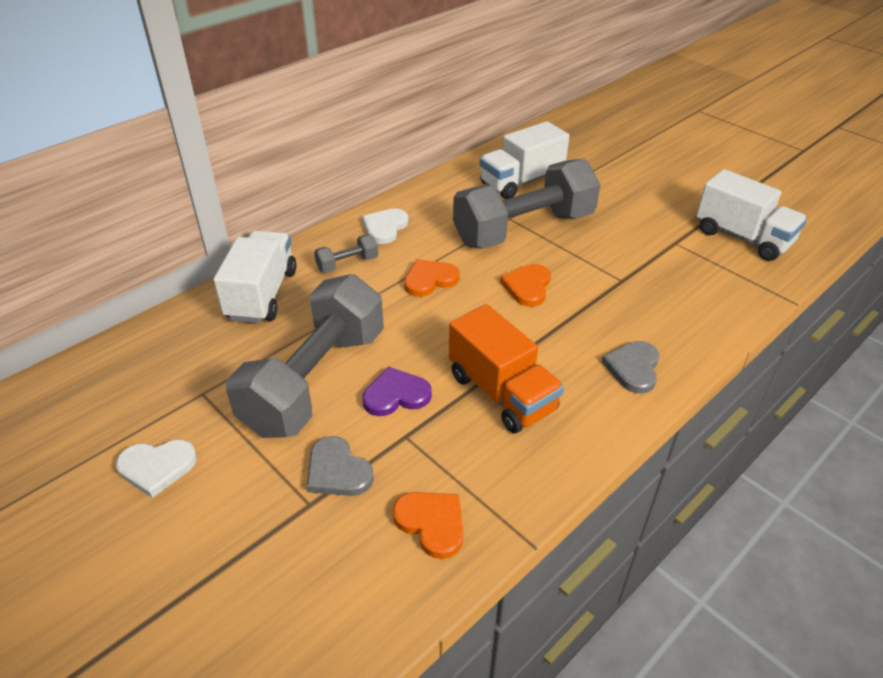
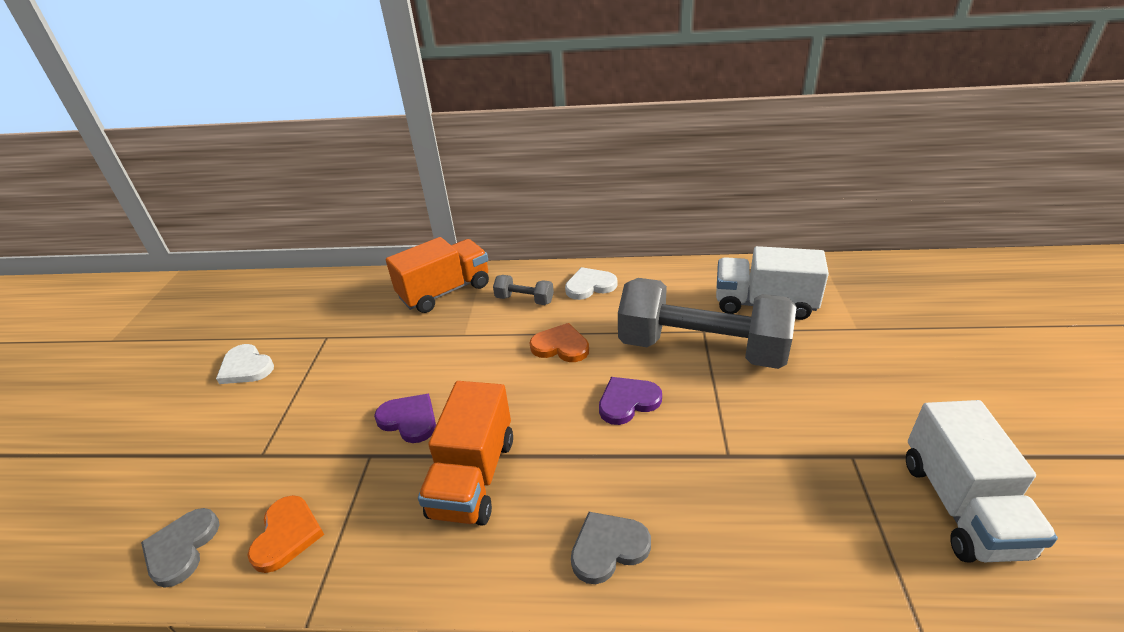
camera: 50 degrees right, 5 degrees down
white truck [213,230,296,323] -> orange truck [386,237,489,313]
grey dumbbell [226,274,384,438] -> none
grey heart [307,436,374,496] -> grey heart moved to [141,508,220,588]
orange heart [500,264,551,307] -> purple heart [599,377,662,425]

